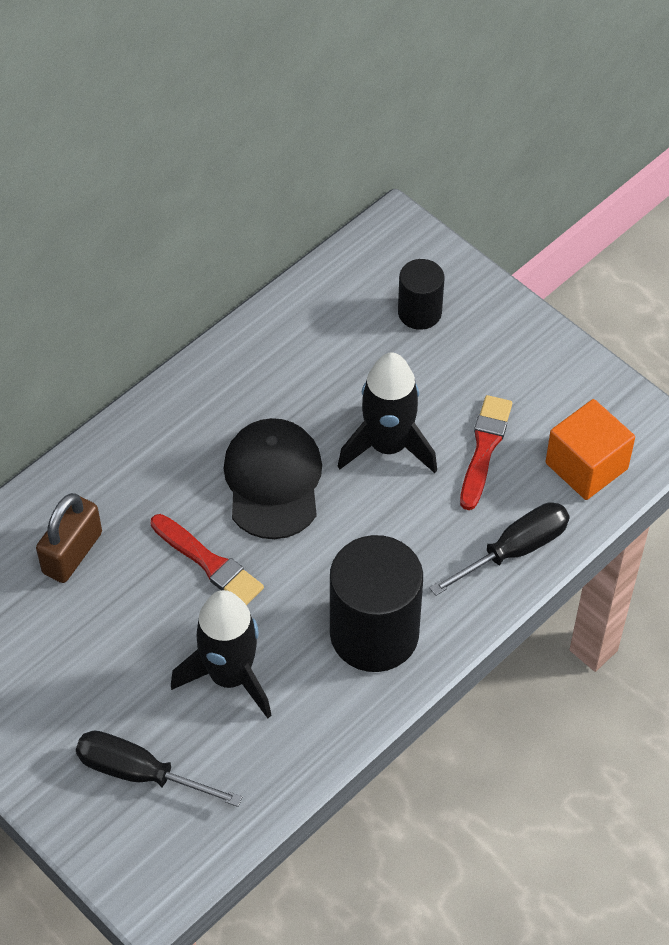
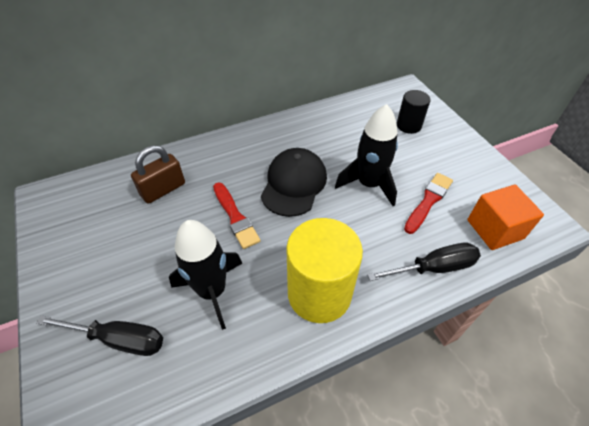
camera: 20 degrees right, 5 degrees down
black screwdriver [76,731,242,807] -> black screwdriver turned 150 degrees clockwise [37,315,163,356]
black cylinder [330,535,423,672] -> yellow cylinder [286,218,363,323]

